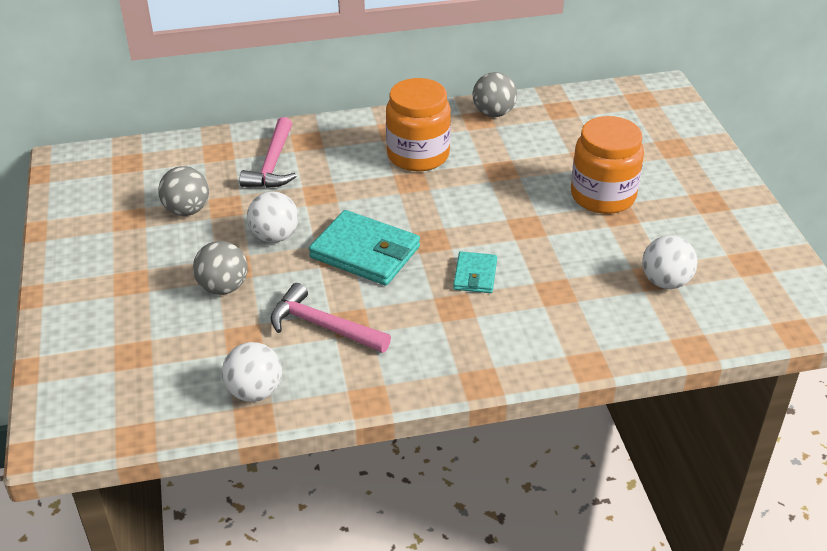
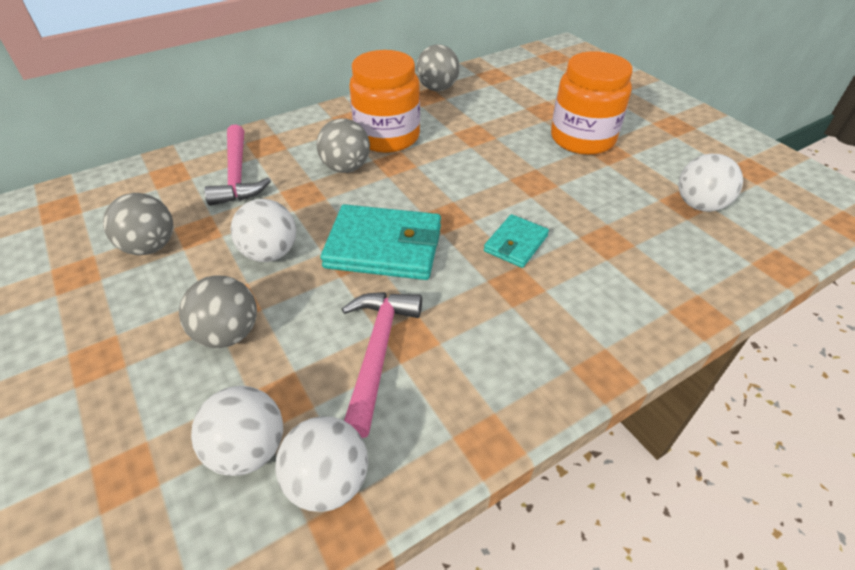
camera: 20 degrees left, 5 degrees up
pink hammer [270,283,391,353] -> pink hammer turned 90 degrees clockwise [342,292,422,438]
turquoise wallet [453,252,497,293] -> turquoise wallet turned 45 degrees clockwise [484,214,549,268]
none -> white ball [191,386,283,476]
none -> grey ball [317,118,370,173]

